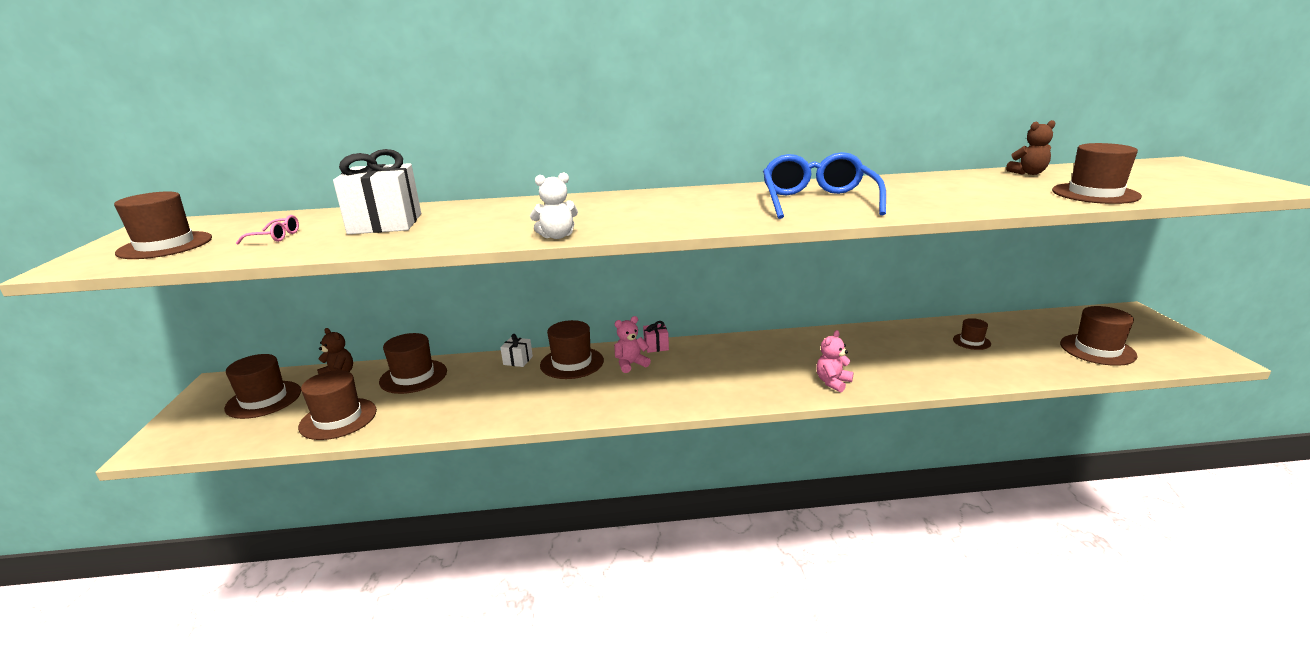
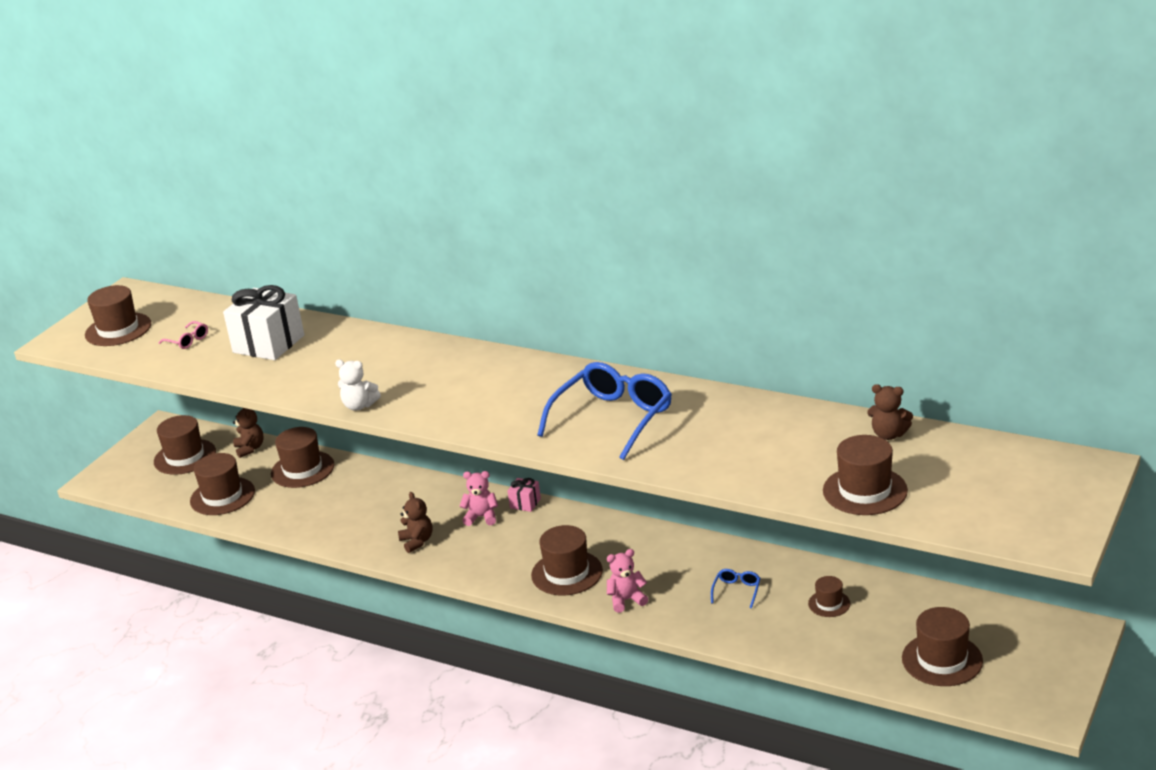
camera: 35 degrees right, 5 degrees up
white gift [500,334,533,367] -> none
brown hat [540,320,604,379] -> brown hat moved to [531,525,603,595]
none -> brown teddy bear [398,492,432,553]
none -> blue glasses [711,569,760,608]

